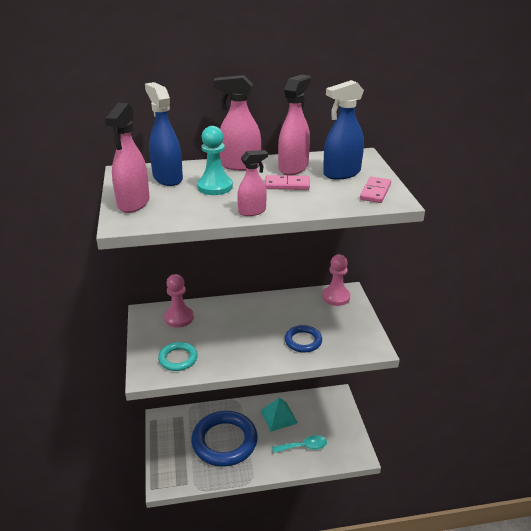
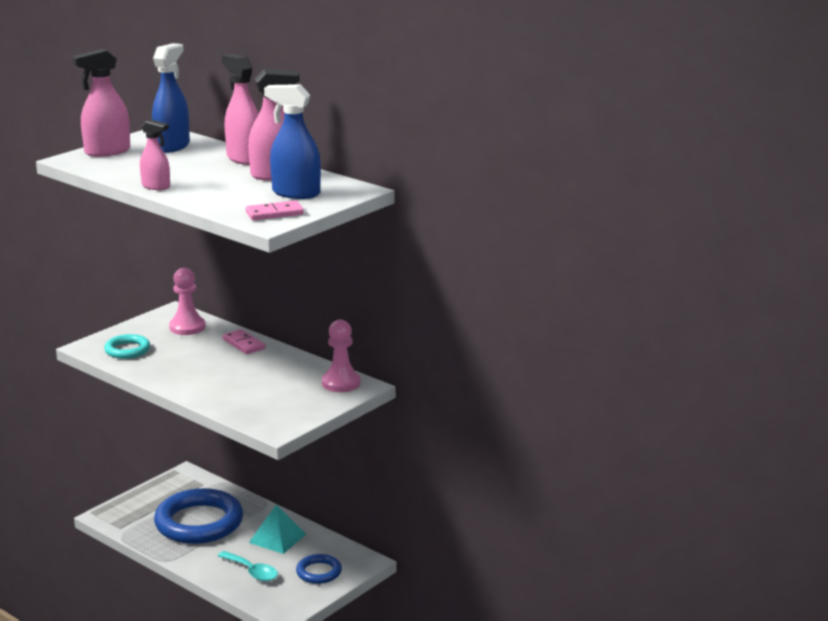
camera: 50 degrees right, 10 degrees down
turquoise pawn [197,126,233,195] -> none
pink domino [265,175,310,190] -> pink domino moved to [223,329,265,354]
blue ring [285,325,322,353] -> blue ring moved to [296,554,342,584]

